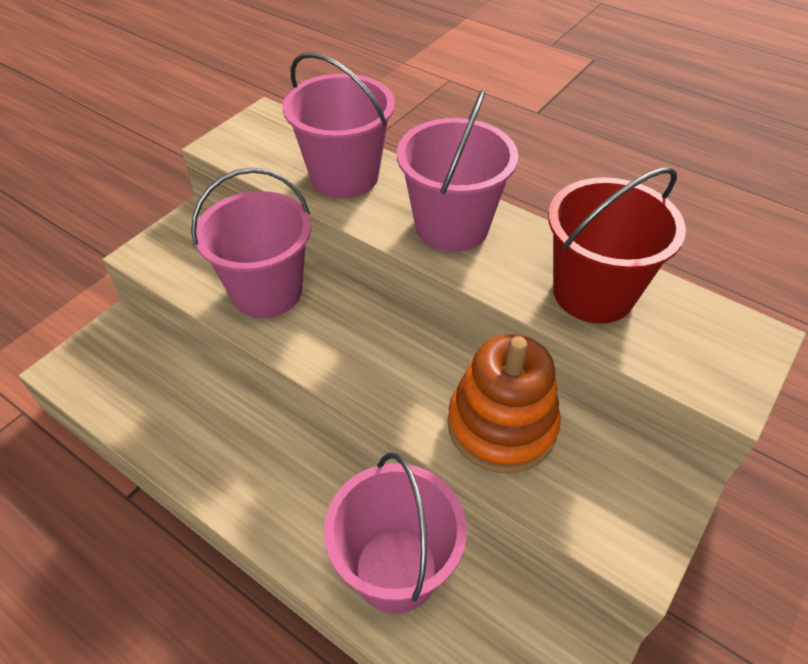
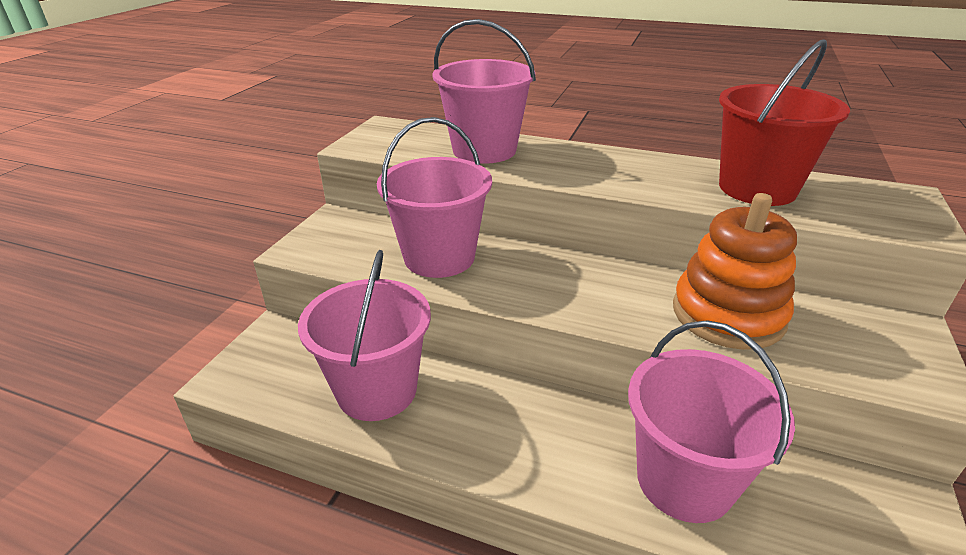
camera: 15 degrees left, 15 degrees down
pink bucket [397,89,518,252] -> pink bucket moved to [298,250,431,421]

